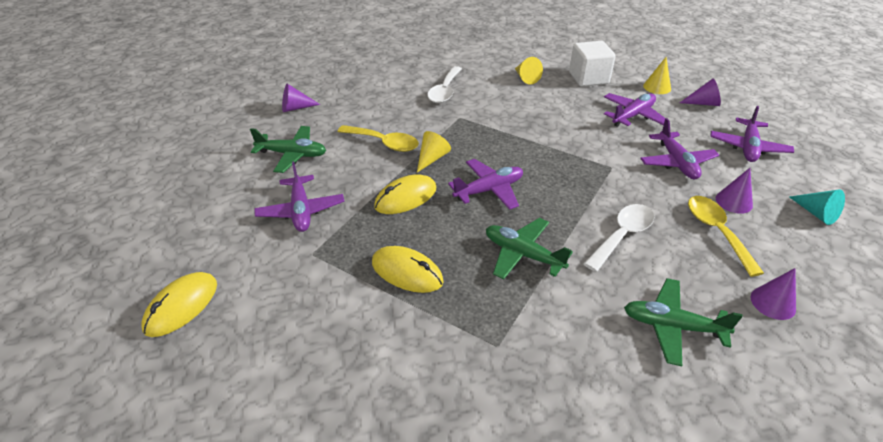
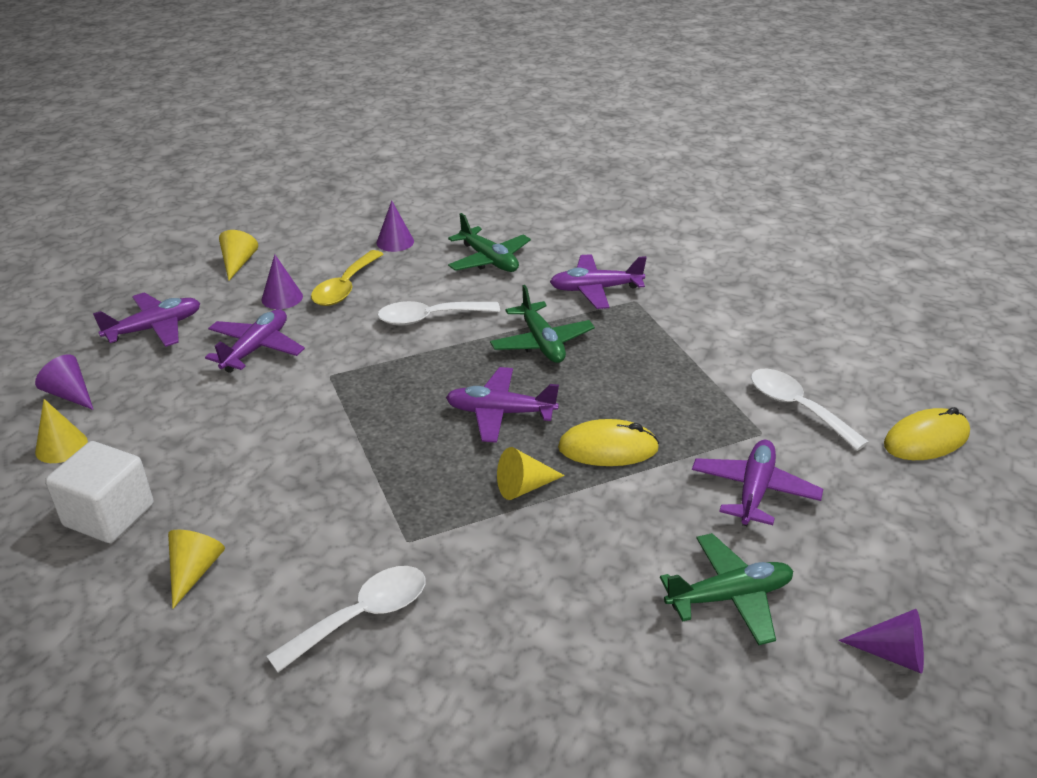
camera: 145 degrees left, 5 degrees down
green plane [250,126,326,173] -> green plane turned 120 degrees clockwise [660,533,793,645]
purple cone [282,84,320,112] -> purple cone moved to [839,609,924,674]
yellow spoon [338,125,419,152] -> none
yellow mouse [372,246,444,293] -> none
purple plane [604,93,665,127] -> purple plane moved to [550,254,647,309]
turquoise cone [789,189,845,225] -> yellow cone [219,230,258,281]
none -> white spoon [751,369,869,451]

